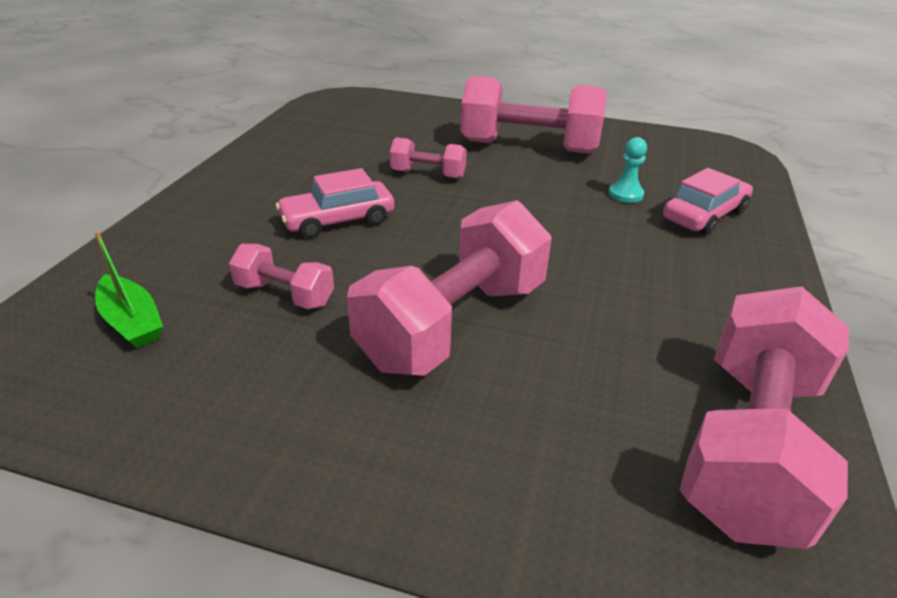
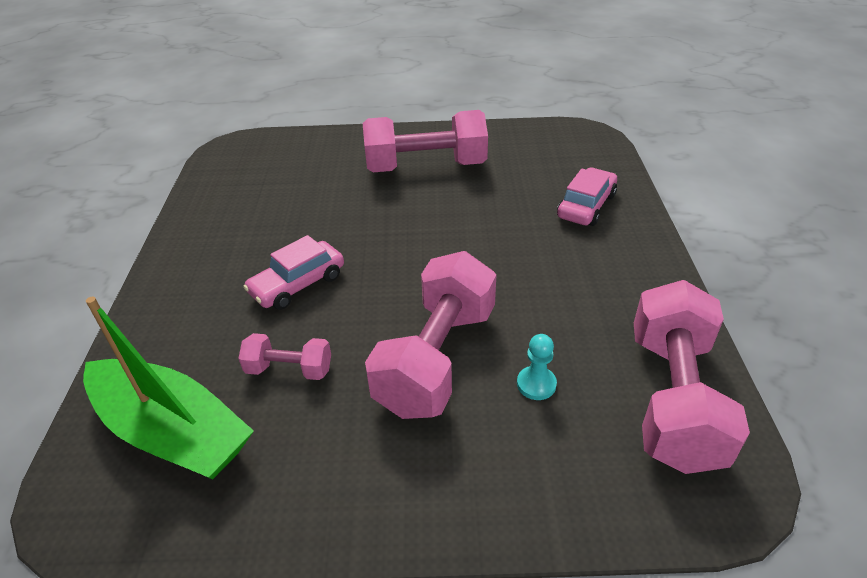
camera: 15 degrees left, 5 degrees up
green boat [94,231,163,348] -> green boat [83,297,254,480], size x2.01
pink dumbbell [390,137,467,179] -> none
turquoise pawn [609,137,647,203] -> turquoise pawn moved to [517,334,557,400]

